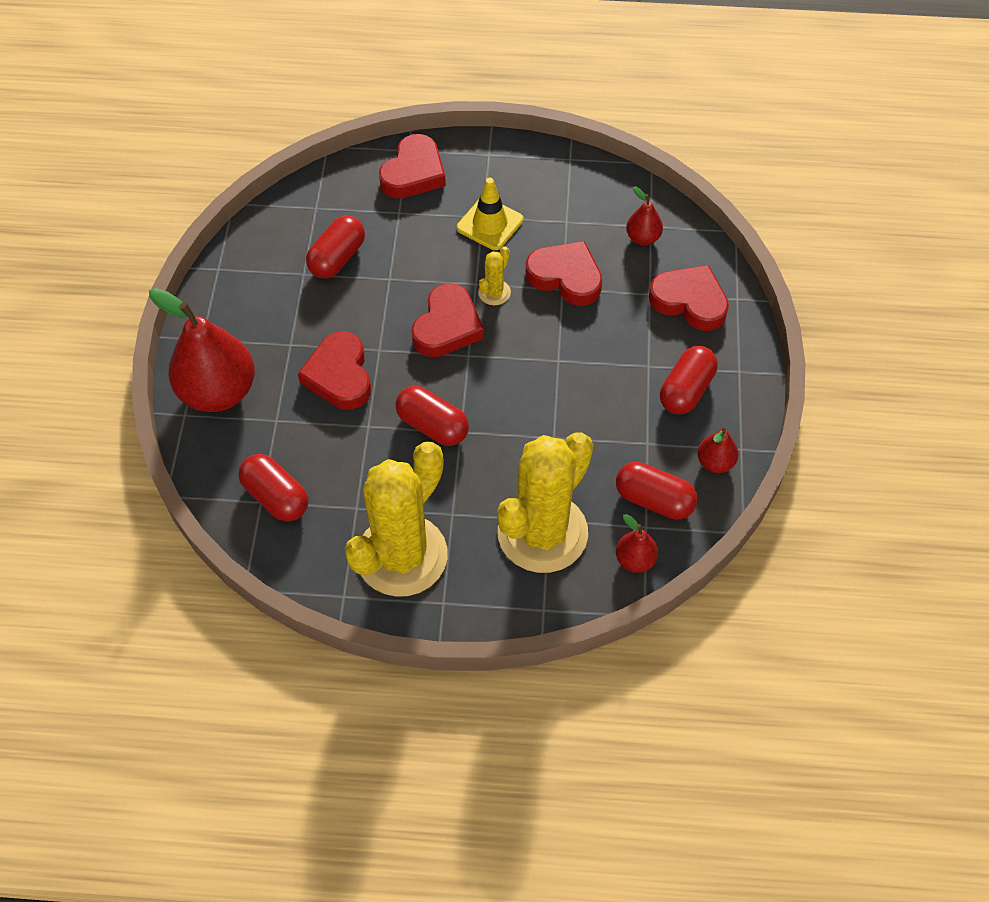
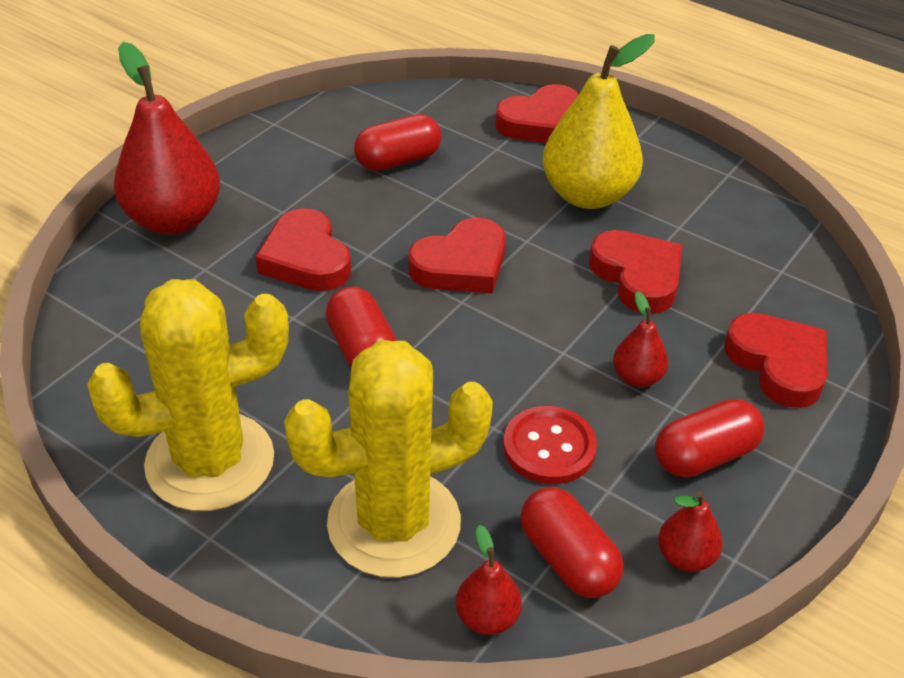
camera: 30 degrees right, 15 degrees down
red capsule [238,454,308,522] -> none
red heart [298,331,371,410] -> red heart turned 45 degrees counterclockwise [256,208,351,291]
yellow traffic cone [457,178,523,250] -> yellow pear [543,34,655,209]
yellow cactus [478,247,511,305] -> none
red pear [626,187,663,245] -> red pear moved to [613,291,668,387]
none -> red button [503,406,597,484]

